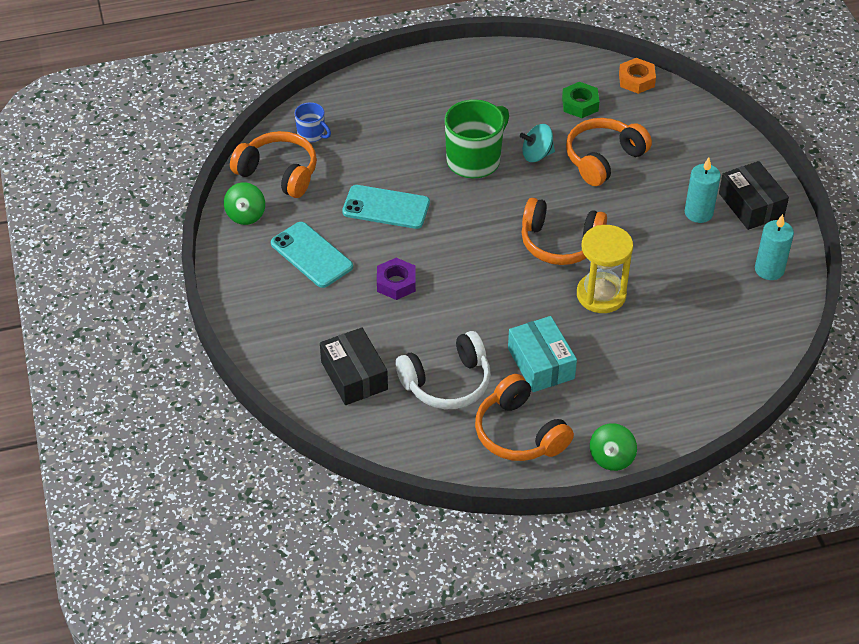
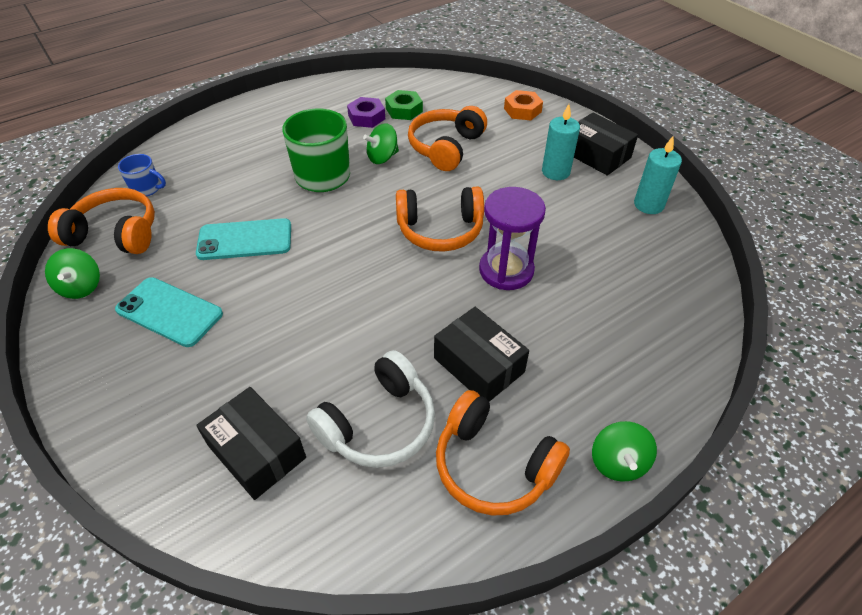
camera: 20 degrees left, 0 degrees up
purple nut [377,258,416,300] -> purple nut moved to [347,97,385,128]
turquoise box [508,316,577,392] -> black box [434,307,529,402]
turquoise spinning top [520,124,555,162] -> green spinning top [363,123,399,164]
yellow hourglass [577,225,633,313] -> purple hourglass [479,187,546,290]
orange nut [619,58,656,94] -> orange nut moved to [504,90,543,120]

